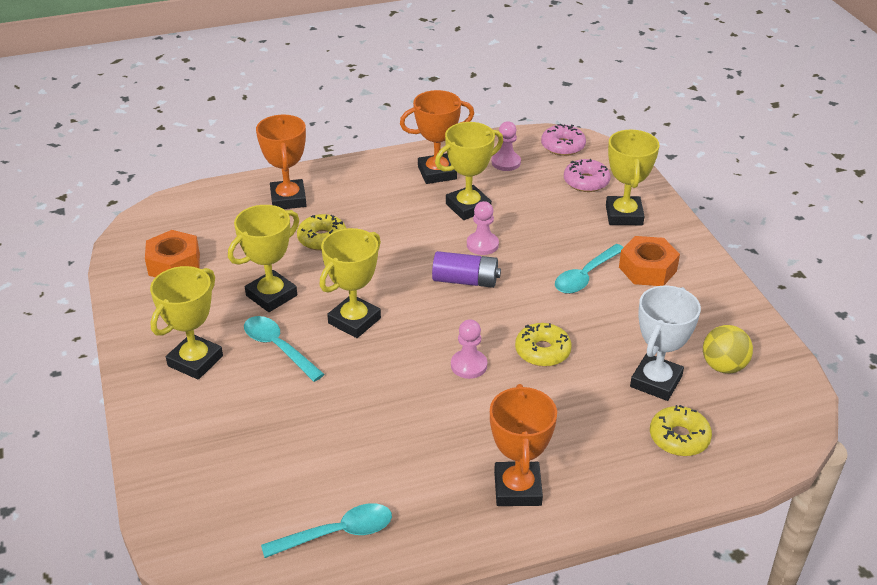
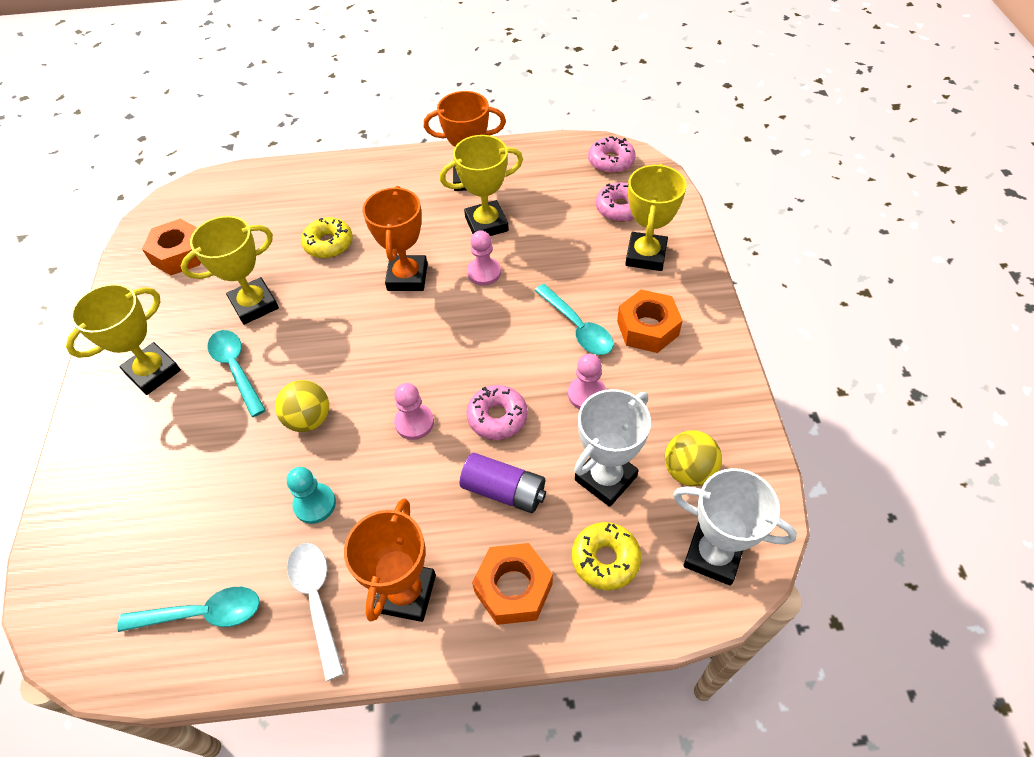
camera: 15 degrees right, 15 degrees up
orange trophy [256,114,307,209] -> orange trophy moved to [362,186,427,291]
yellow trophy [320,228,381,338] -> none
purple battery [432,251,501,288] -> purple battery moved to [460,453,546,513]
pink pawn [492,121,521,171] -> pink pawn moved to [568,354,606,409]
yellow donut [515,323,572,367] -> pink donut [466,385,528,440]
turquoise spoon [555,244,624,294] -> turquoise spoon turned 90 degrees counterclockwise [534,284,614,355]
none -> yellow ball [275,380,329,432]
none -> turquoise pawn [287,467,336,524]
none -> white spoon [287,543,344,681]
none -> orange nut [472,543,553,625]
none -> white trophy [673,468,797,586]

